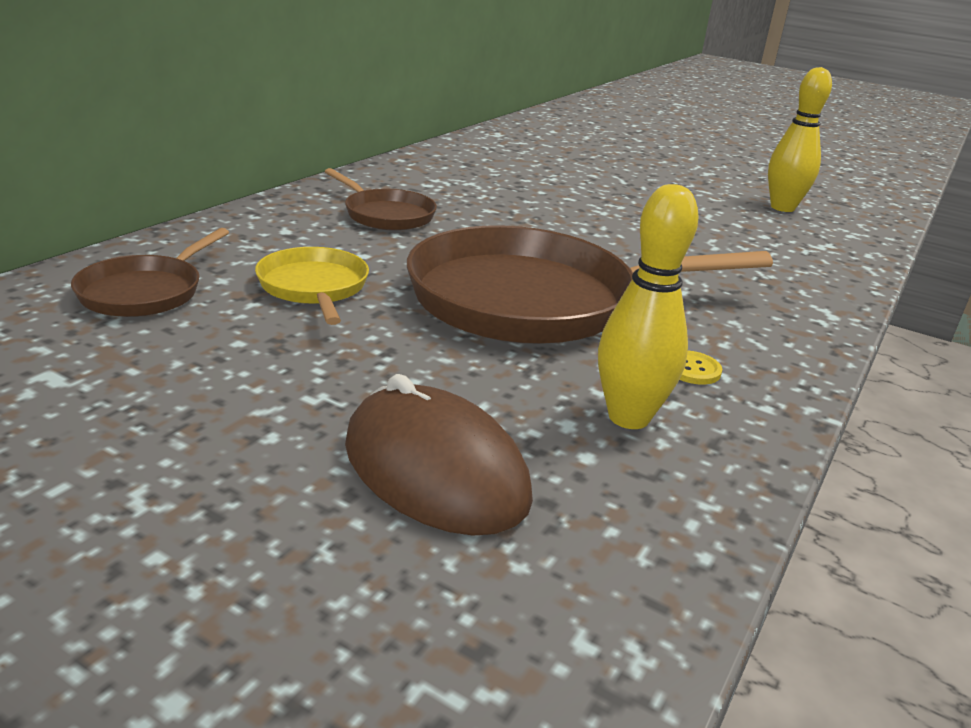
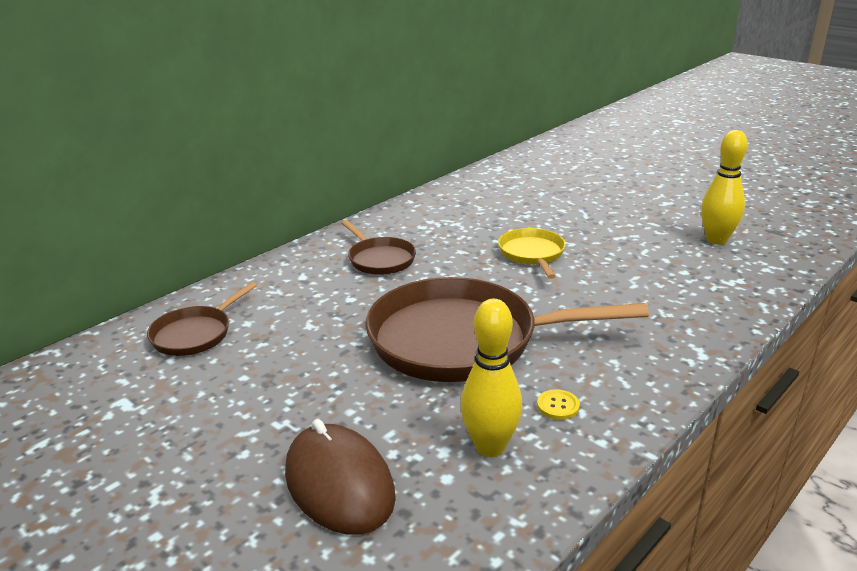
camera: 15 degrees right, 0 degrees up
yellow pan [255,247,369,325] -> yellow pan moved to [498,228,566,279]

